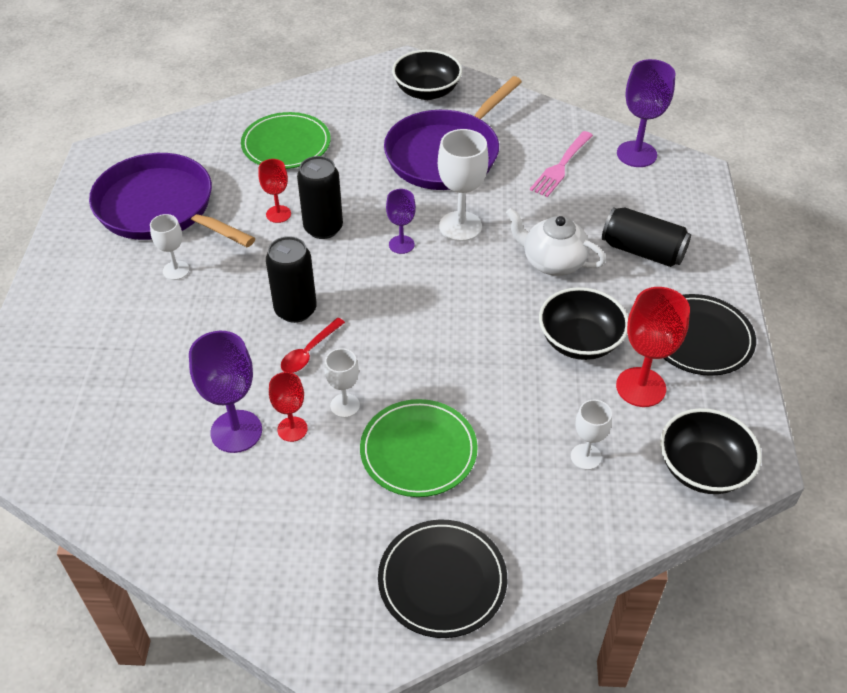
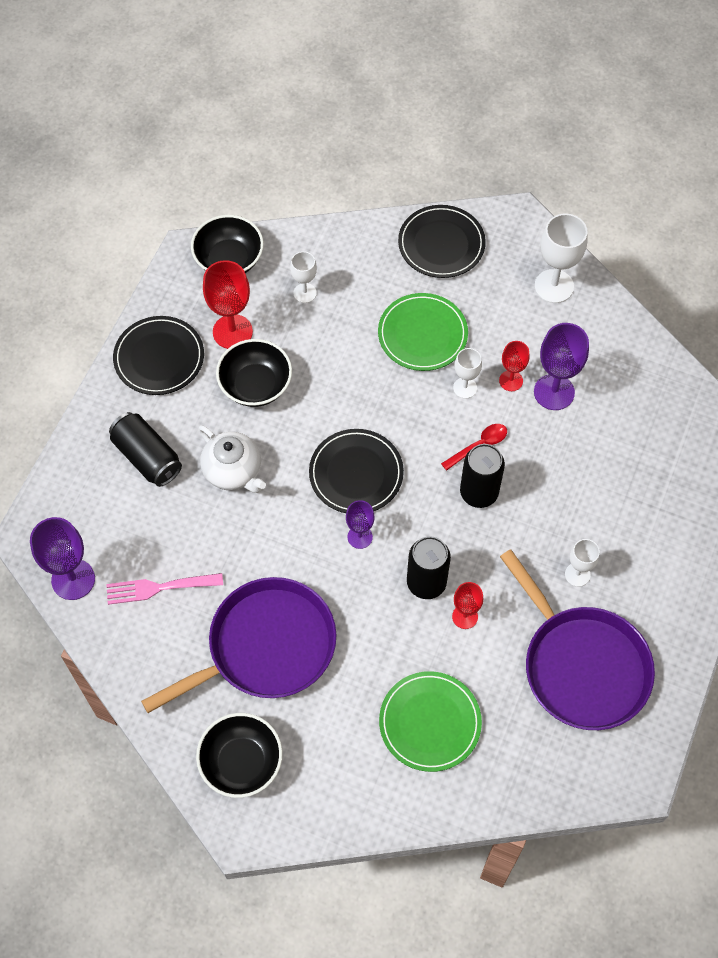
camera: 160 degrees left, 15 degrees up
white goblet [438,129,488,241] -> white goblet moved to [534,214,588,303]
pink fork [530,131,593,197] -> pink fork turned 150 degrees counterclockwise [106,573,223,605]
none -> black plate [309,429,404,513]

